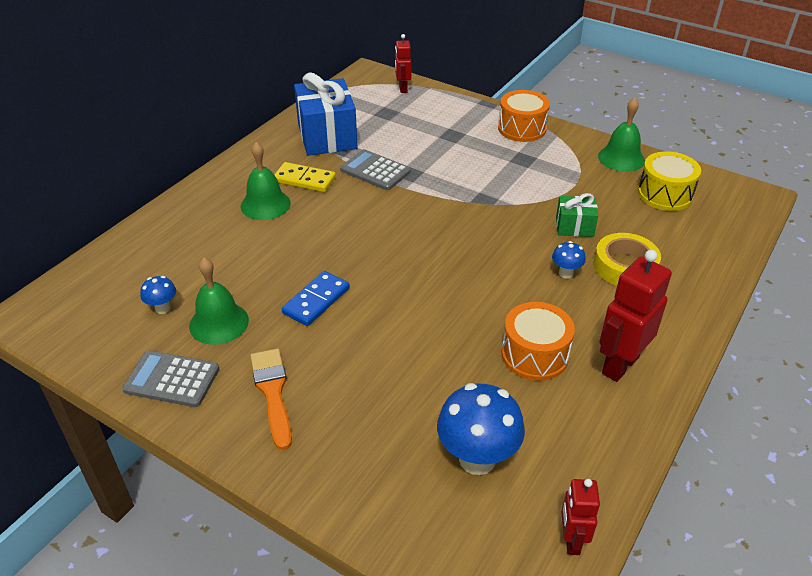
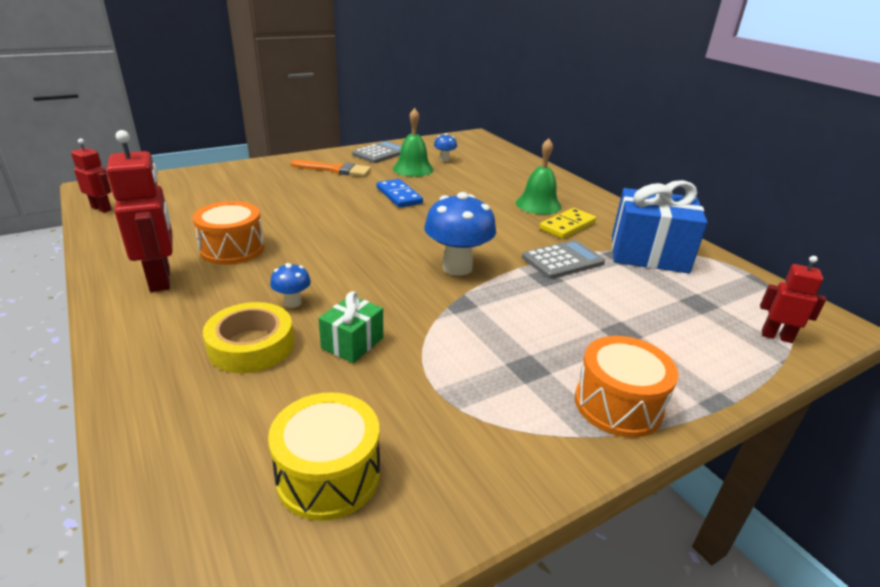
camera: 115 degrees right, 10 degrees down
blue mushroom [437,383,525,475] -> blue mushroom moved to [424,192,496,276]
green bell [598,98,645,172] -> none

